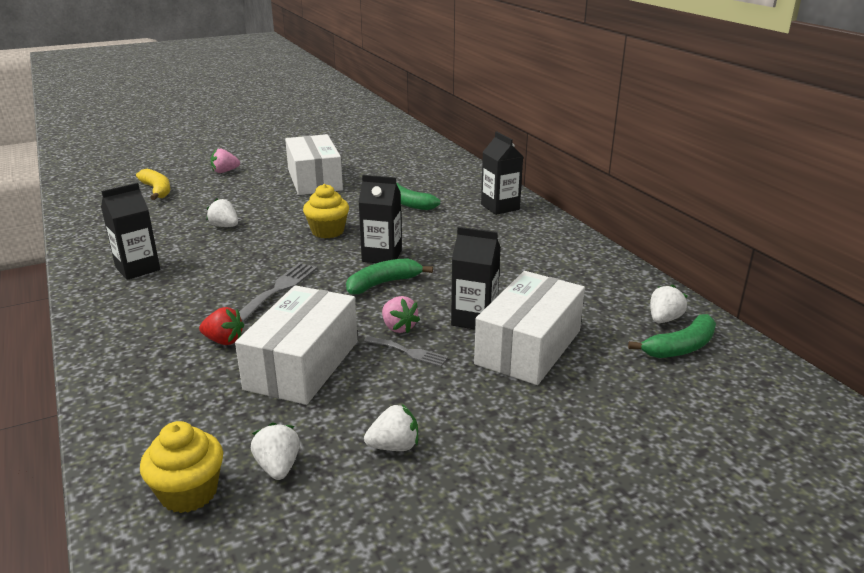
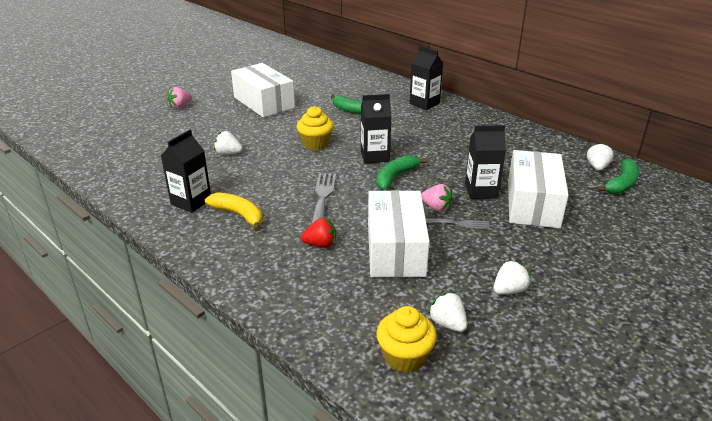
camera: 20 degrees left, 5 degrees up
yellow banana [136,169,170,200] -> yellow banana moved to [205,192,263,231]

